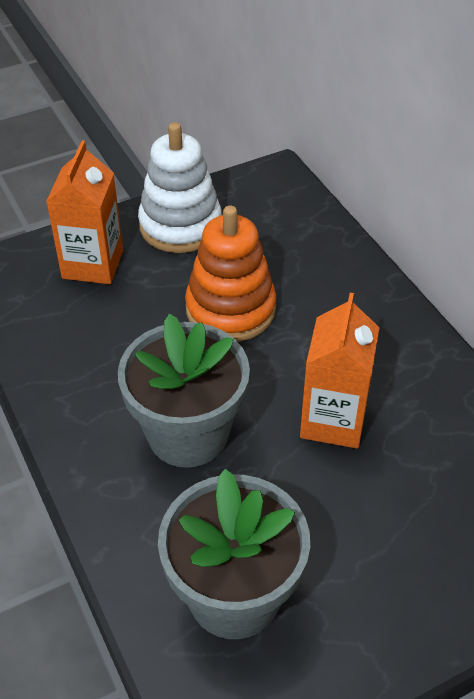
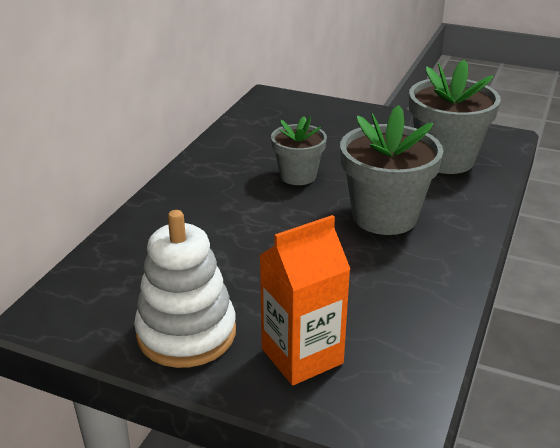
camera: 130 degrees left, 15 degrees down
orange stacking toy [185,206,276,342] -> none
orange carton [300,293,379,449] -> grey flower pot [271,116,327,185]

